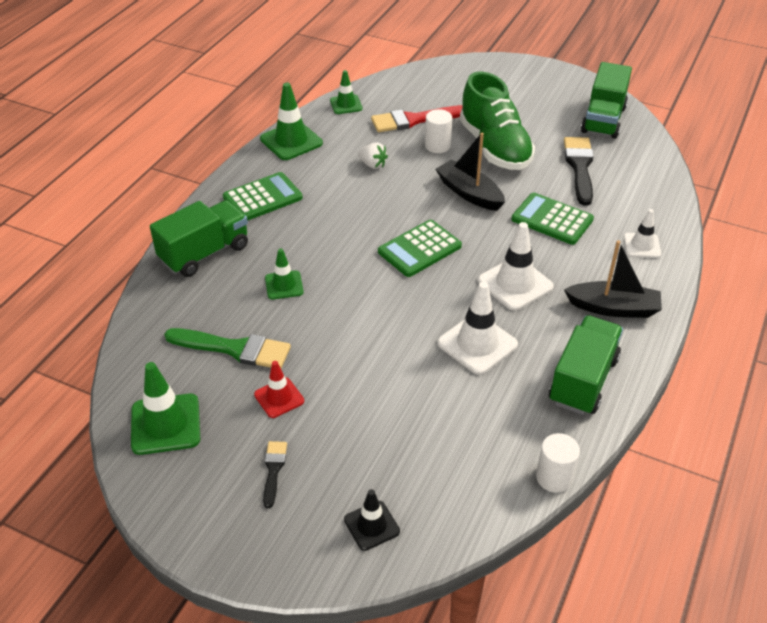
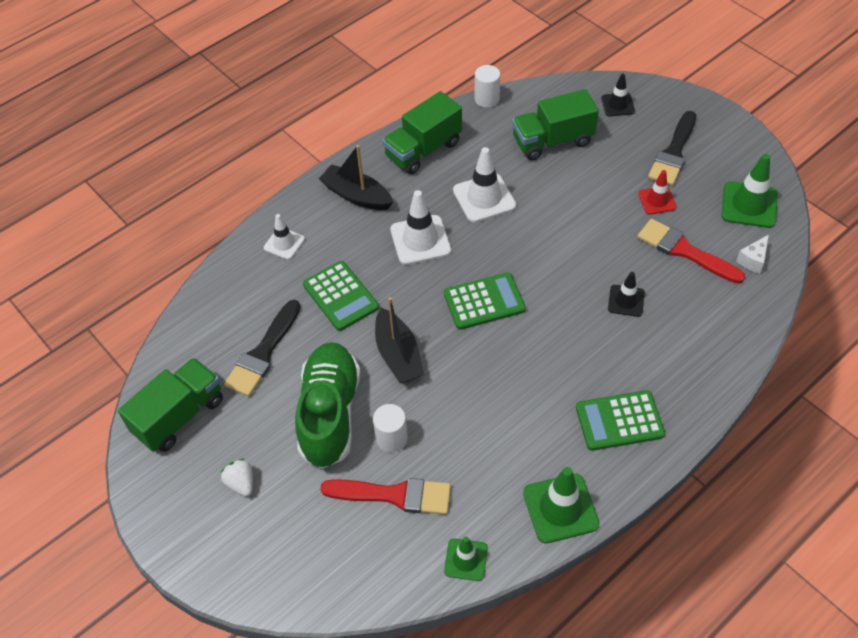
camera: 155 degrees left, 10 degrees up
green truck [150,200,248,277] -> green truck moved to [512,89,599,160]
green brush [164,328,291,368] -> red brush [637,219,745,284]
black brush [263,441,287,508] -> black brush [648,111,696,186], size x1.87
green traffic cone [265,248,304,299] -> black traffic cone [608,272,645,317]
white strawberry [358,143,388,169] -> white strawberry moved to [220,459,253,496]
none -> white cheese [736,235,769,273]

